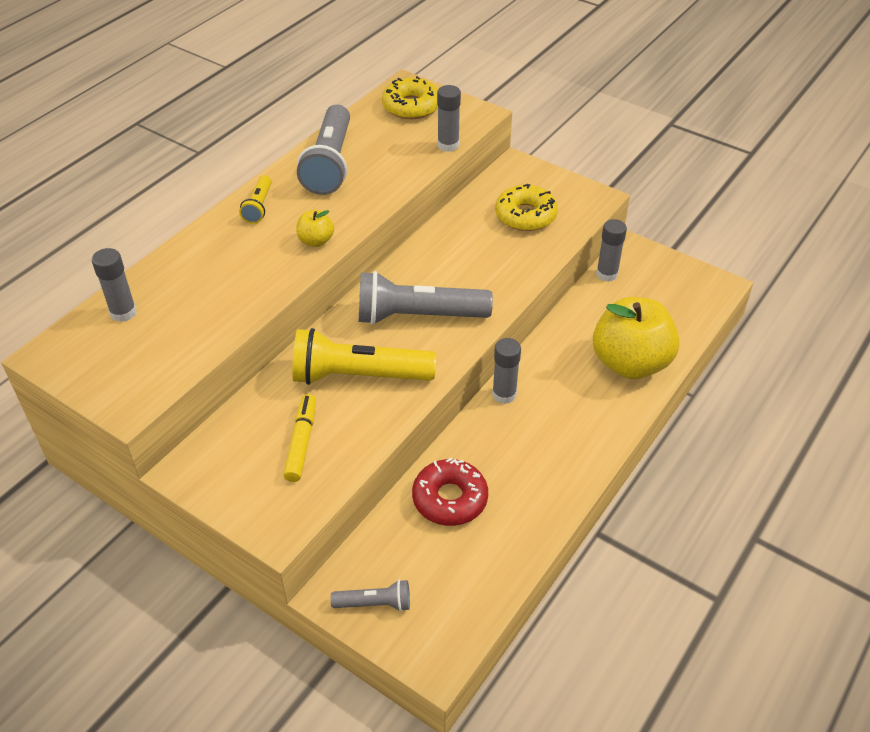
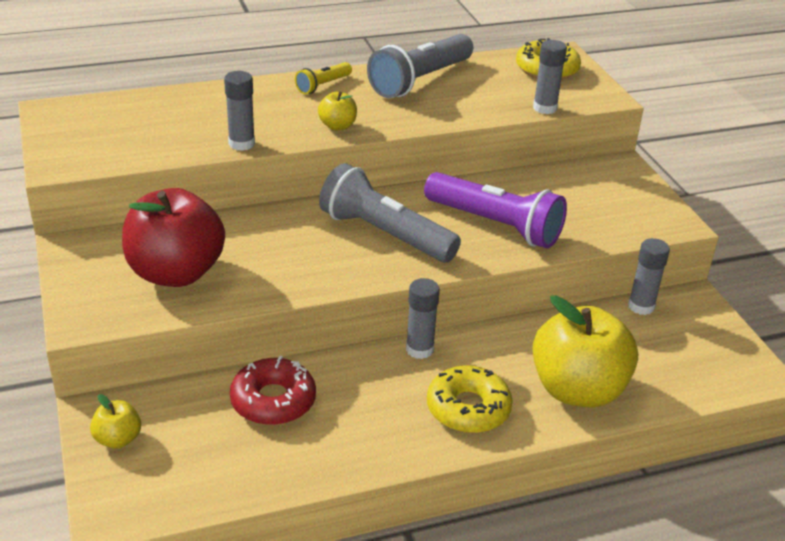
camera: 35 degrees right, 10 degrees down
grey glue stick [92,248,137,322] -> grey glue stick moved to [224,71,255,151]
yellow marker [283,394,316,482] -> red apple [122,188,225,287]
yellow flashlight [292,328,436,385] -> none
grey flashlight [331,579,410,612] -> yellow apple [90,394,141,449]
yellow donut [495,184,558,231] -> yellow donut moved to [427,366,513,433]
none -> purple flashlight [424,172,567,248]

